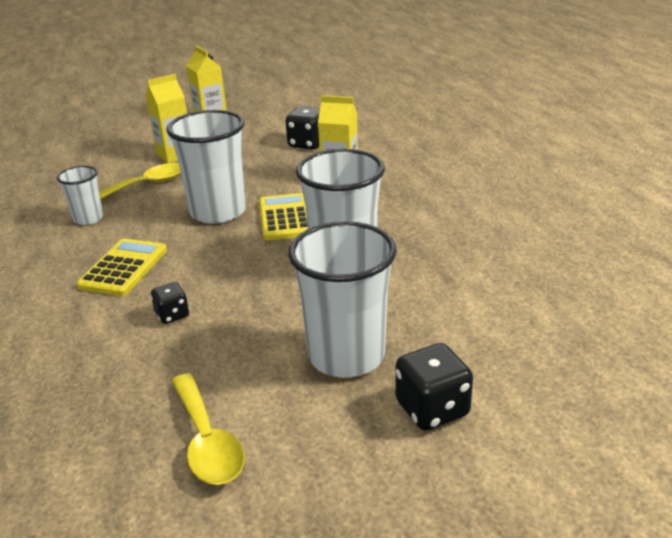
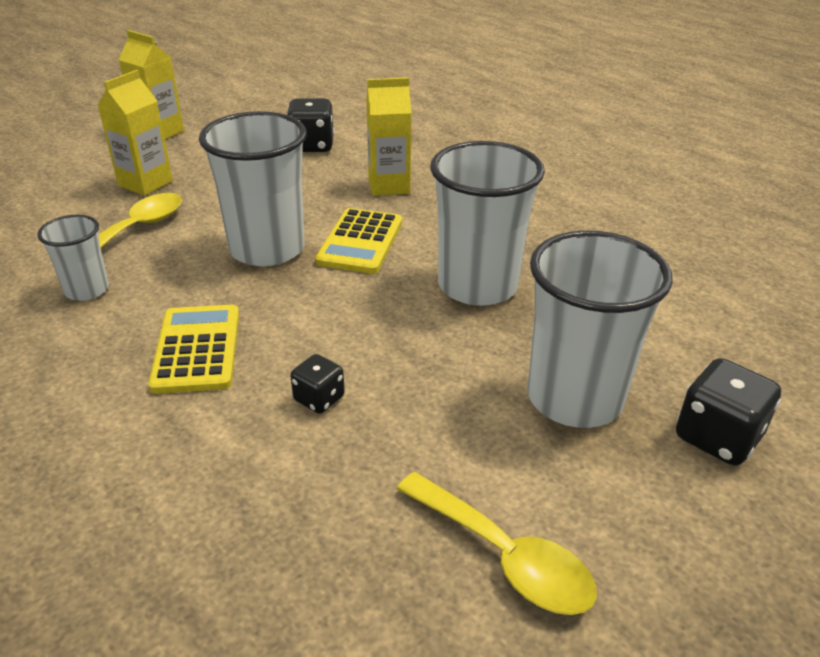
camera: 25 degrees left, 5 degrees up
yellow calculator [259,193,308,240] -> yellow calculator turned 135 degrees counterclockwise [315,208,402,274]

